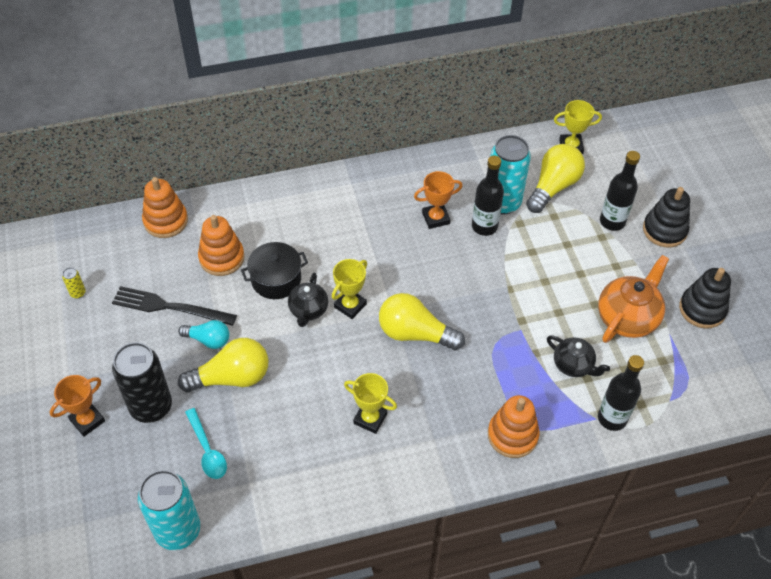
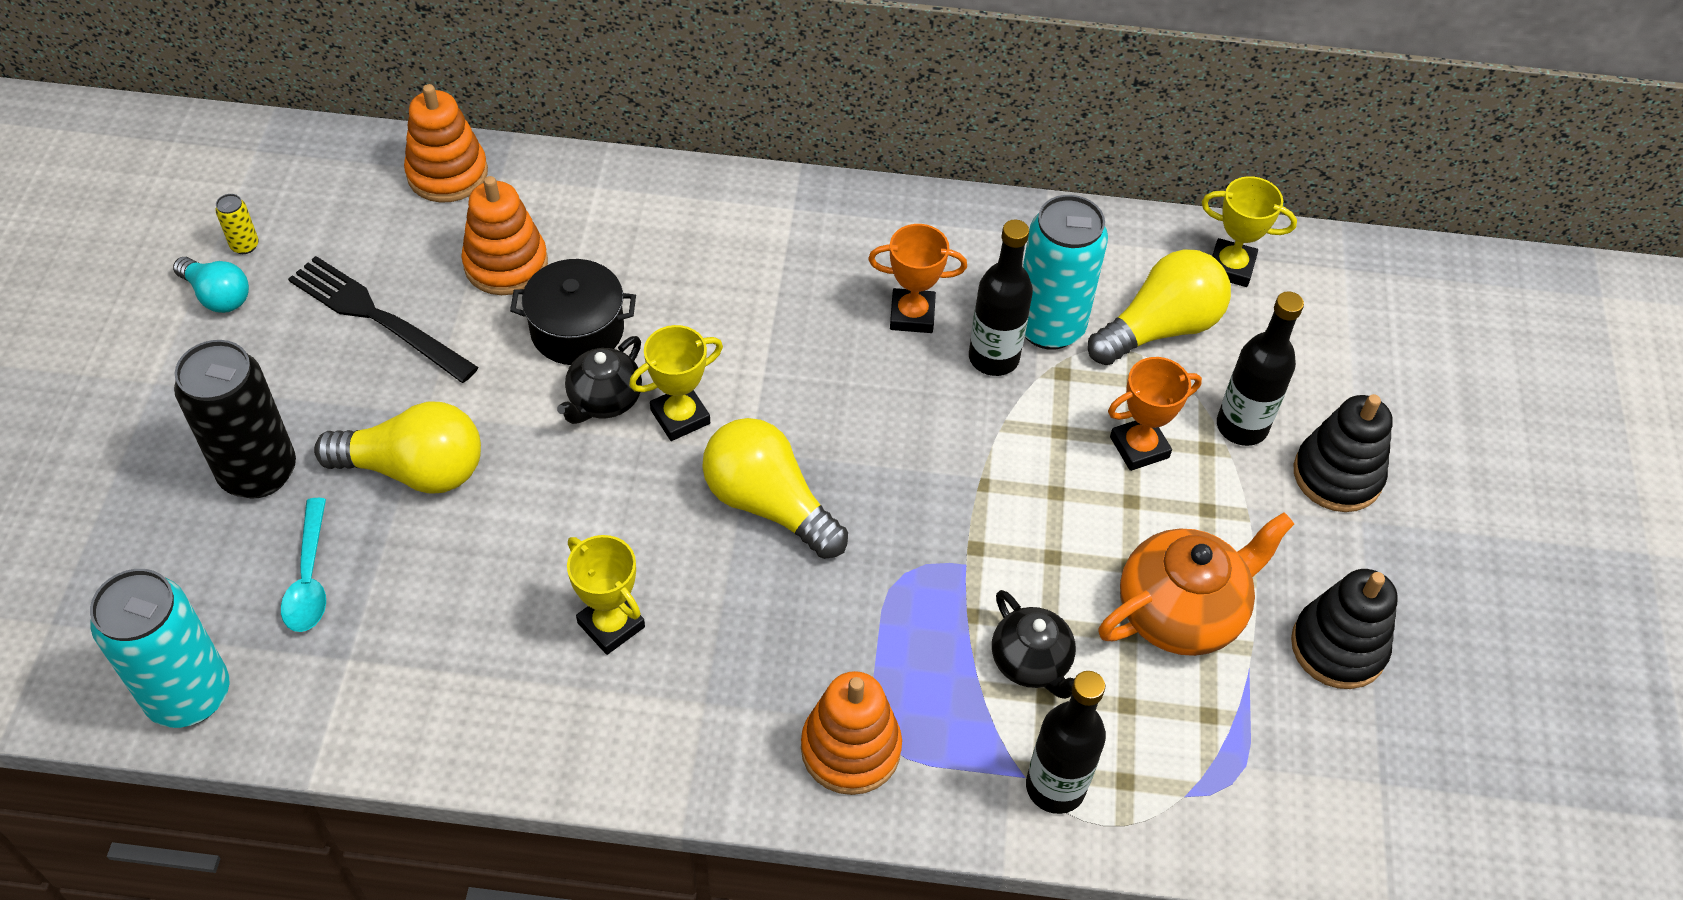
camera: 20 degrees right, 0 degrees up
orange trophy [50,375,105,436] -> orange trophy moved to [1108,357,1202,471]
turquoise light bulb [178,320,229,349] -> turquoise light bulb moved to [173,257,249,313]

